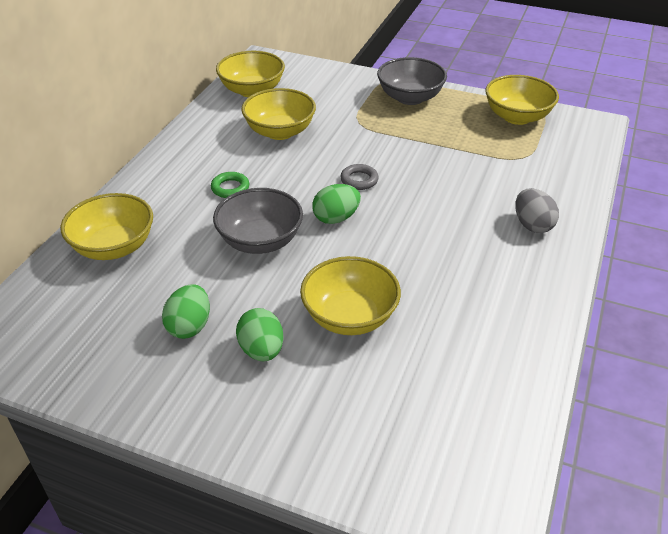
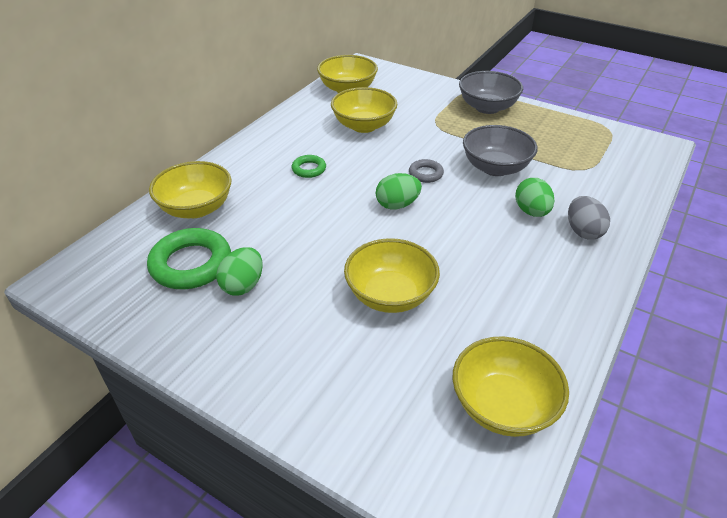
camera: 10 degrees right, 0 degrees up
grey bowl [213,188,303,254] -> grey bowl moved to [463,125,538,176]
green egg [236,308,284,361] -> green egg moved to [515,178,554,217]
yellow bowl [486,75,559,125] -> yellow bowl moved to [453,336,569,437]
none -> green ring [147,228,231,289]

